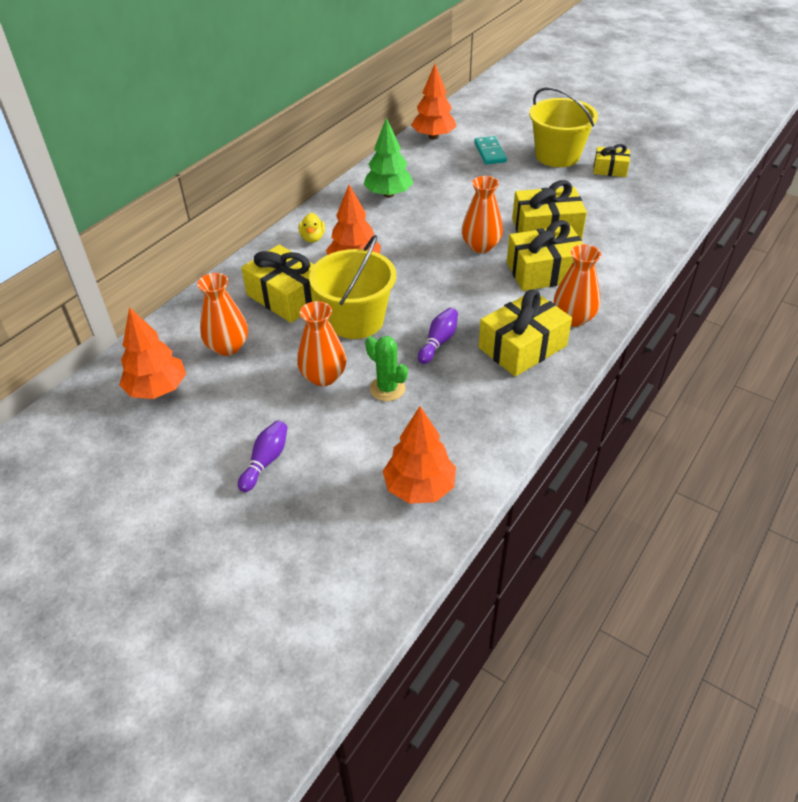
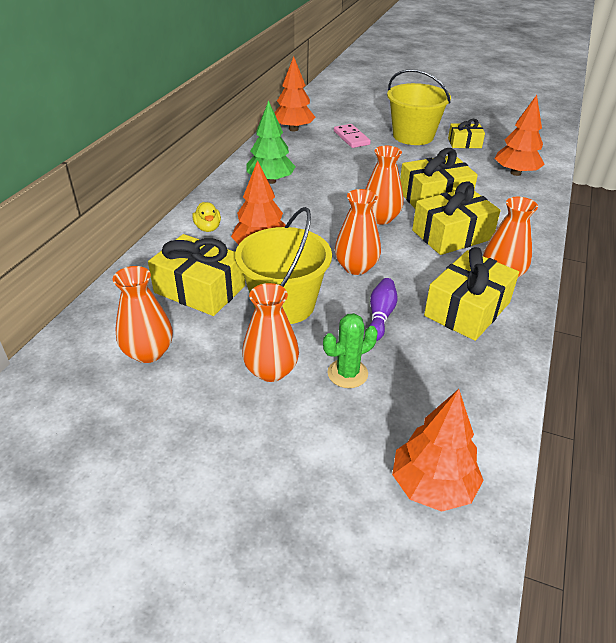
camera: 15 degrees left, 5 degrees down
orange tree [119,307,186,399] -> orange tree moved to [495,95,545,176]
purple bowling pin [238,420,288,492] -> none
green cactus [365,336,408,401] -> green cactus turned 60 degrees counterclockwise [323,313,378,388]
turquoise domino [474,136,507,165] -> pink domino [334,124,371,148]
none -> orange vase [335,189,381,275]

